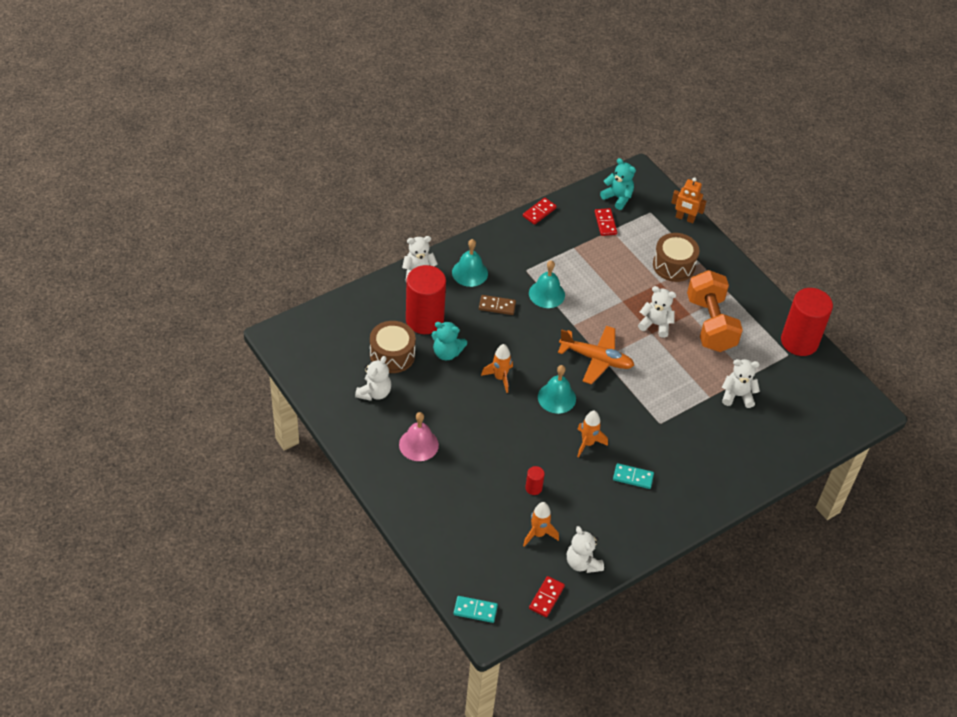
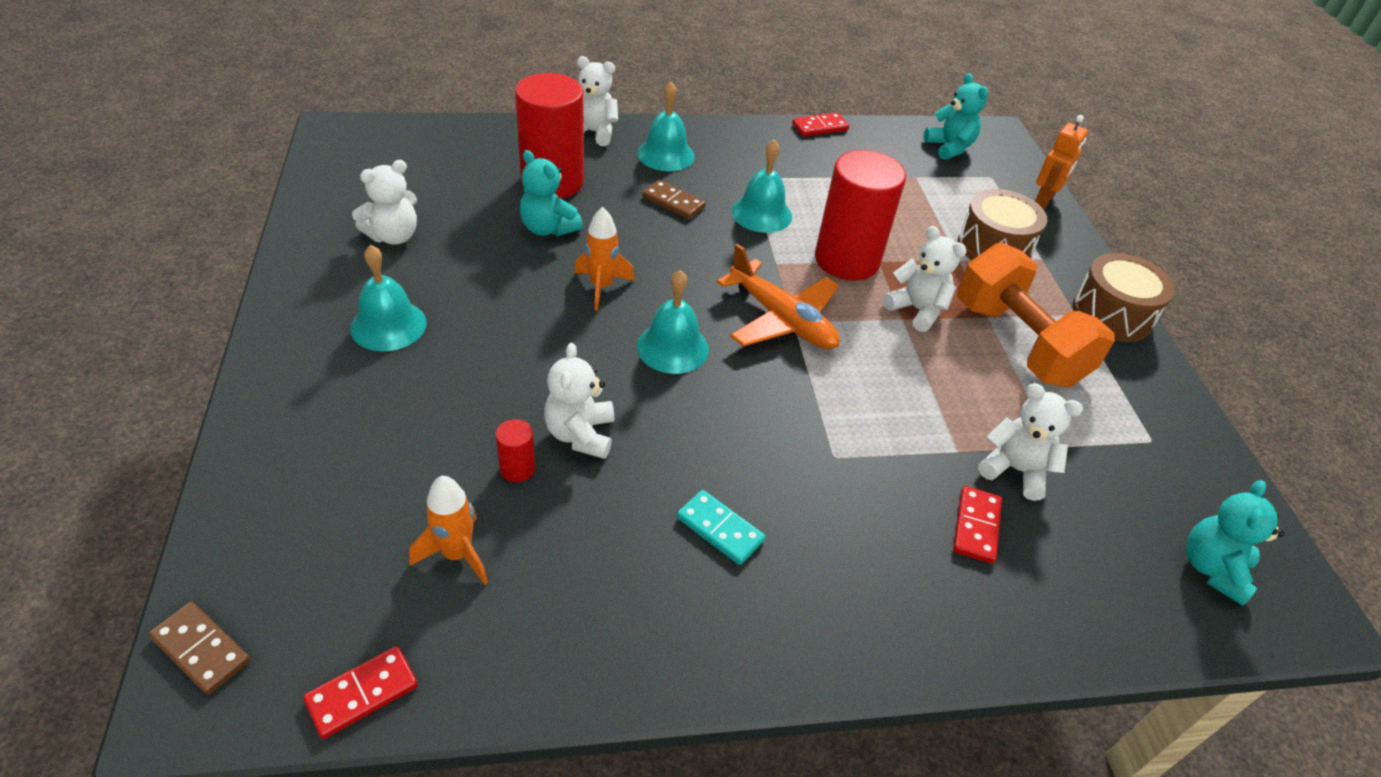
camera: 25 degrees right, 5 degrees down
brown drum [370,321,416,373] -> brown drum moved to [1072,253,1175,342]
pink bell [399,412,439,461] -> turquoise bell [350,245,427,351]
turquoise domino [454,596,498,623] -> brown domino [149,602,250,695]
white teddy bear [567,526,604,573] -> white teddy bear moved to [544,343,614,459]
orange rocket [577,411,608,458] -> none
red domino [595,208,617,236] -> red domino moved to [953,486,1002,563]
orange robot [671,177,707,223] -> orange robot turned 105 degrees counterclockwise [1035,115,1088,209]
orange dumbbell [687,270,743,352] -> orange dumbbell turned 45 degrees counterclockwise [957,243,1114,388]
red cylinder [781,288,833,356] -> red cylinder moved to [815,150,906,281]
none -> turquoise teddy bear [1186,480,1284,606]

